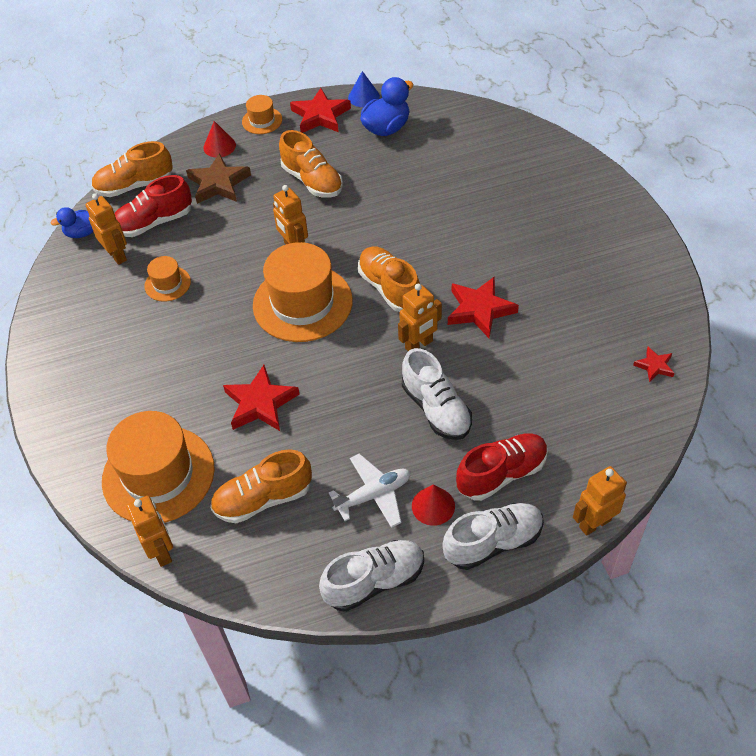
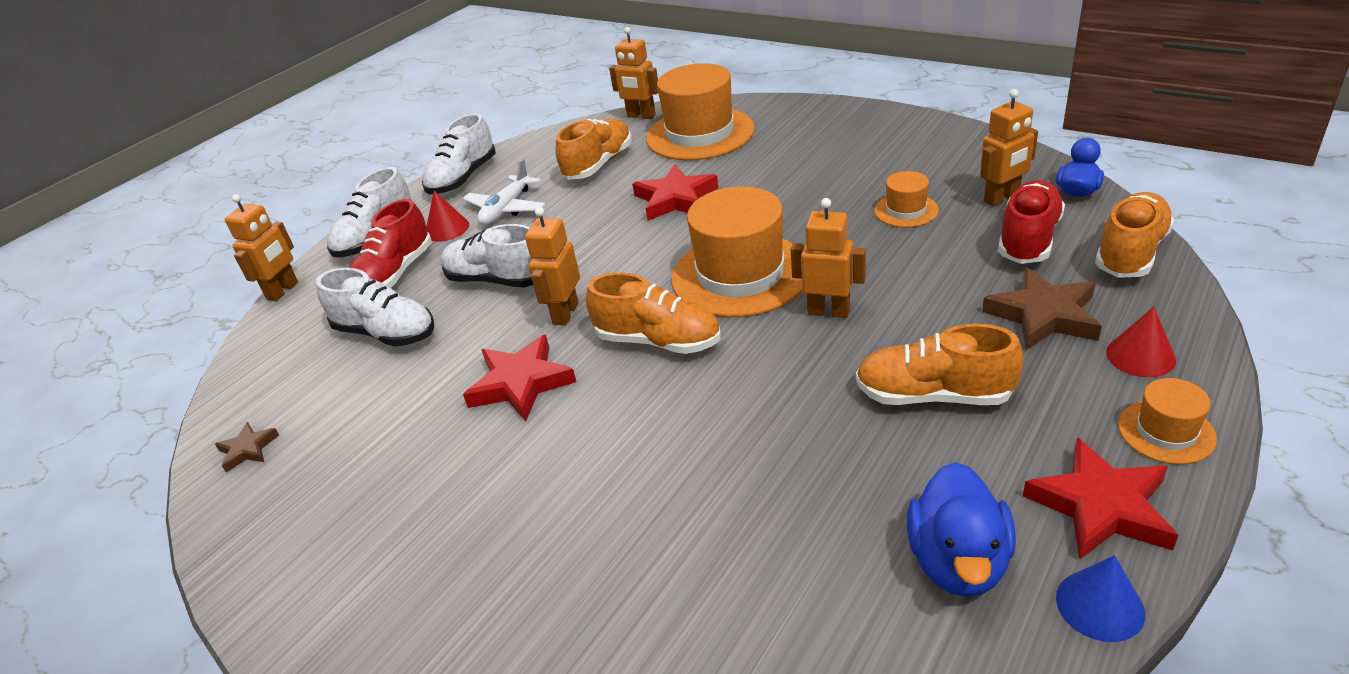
camera: 145 degrees right, 15 degrees down
orange robot [86,193,127,265] -> orange robot turned 45 degrees counterclockwise [980,89,1038,206]
red star [633,347,675,382] -> brown star [215,422,279,472]
none -> white shoe [316,268,434,346]

